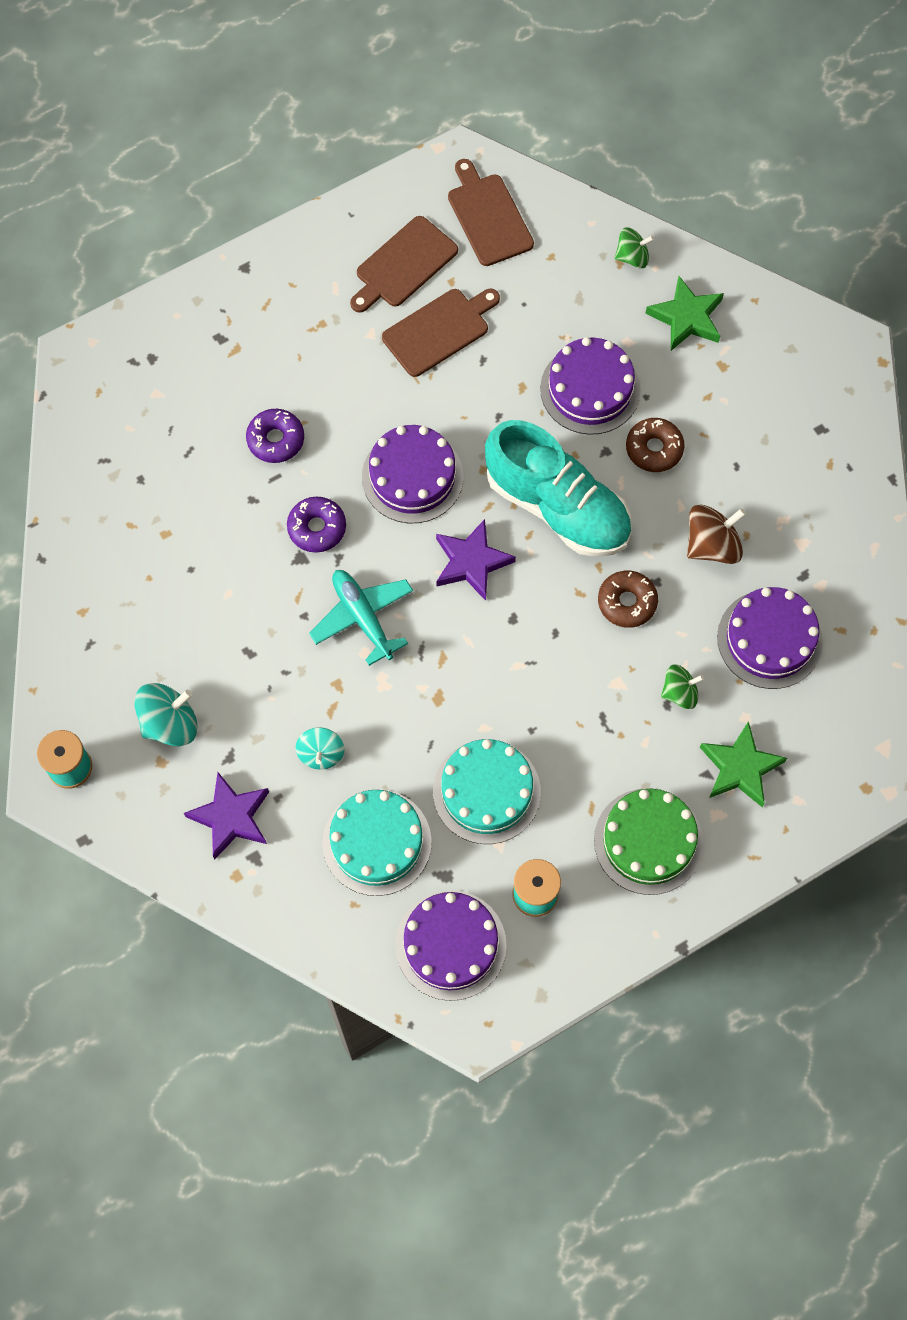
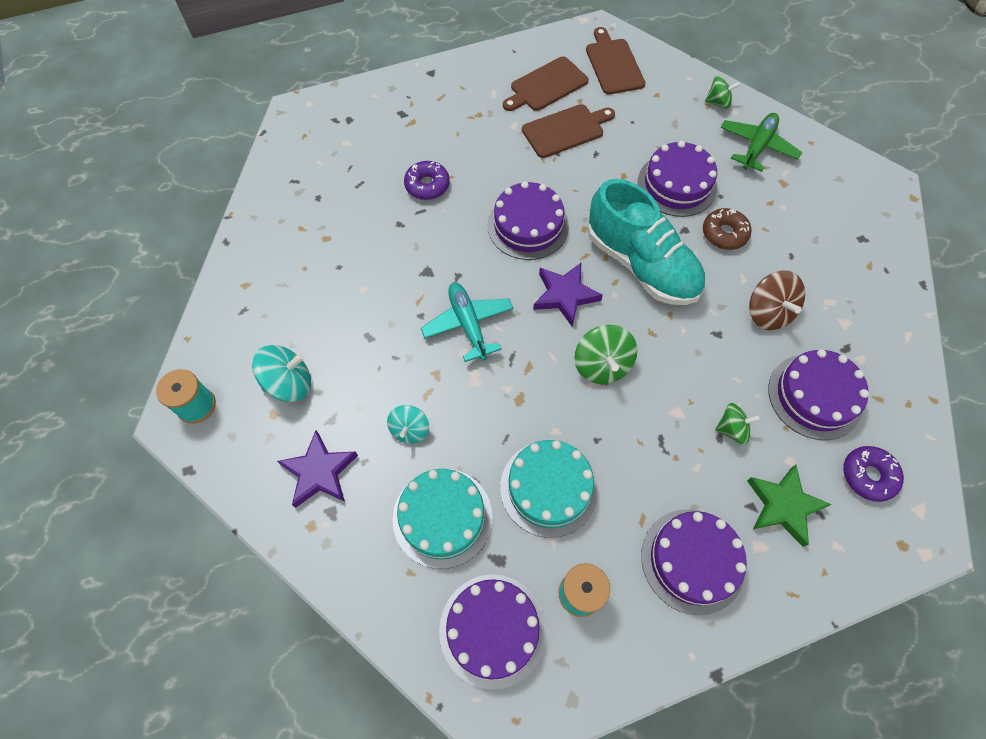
camera: 10 degrees right, 5 degrees down
purple donut [287,496,346,553] -> purple donut moved to [843,446,904,502]
green cake [594,788,703,895] -> purple cake [641,509,747,615]
brown donut [598,571,658,628] -> none
green star [645,276,724,351] -> green plane [720,113,802,172]
brown spinning top [687,504,746,564] -> brown spinning top turned 90 degrees clockwise [749,271,805,330]
none -> green spinning top [574,325,638,384]

